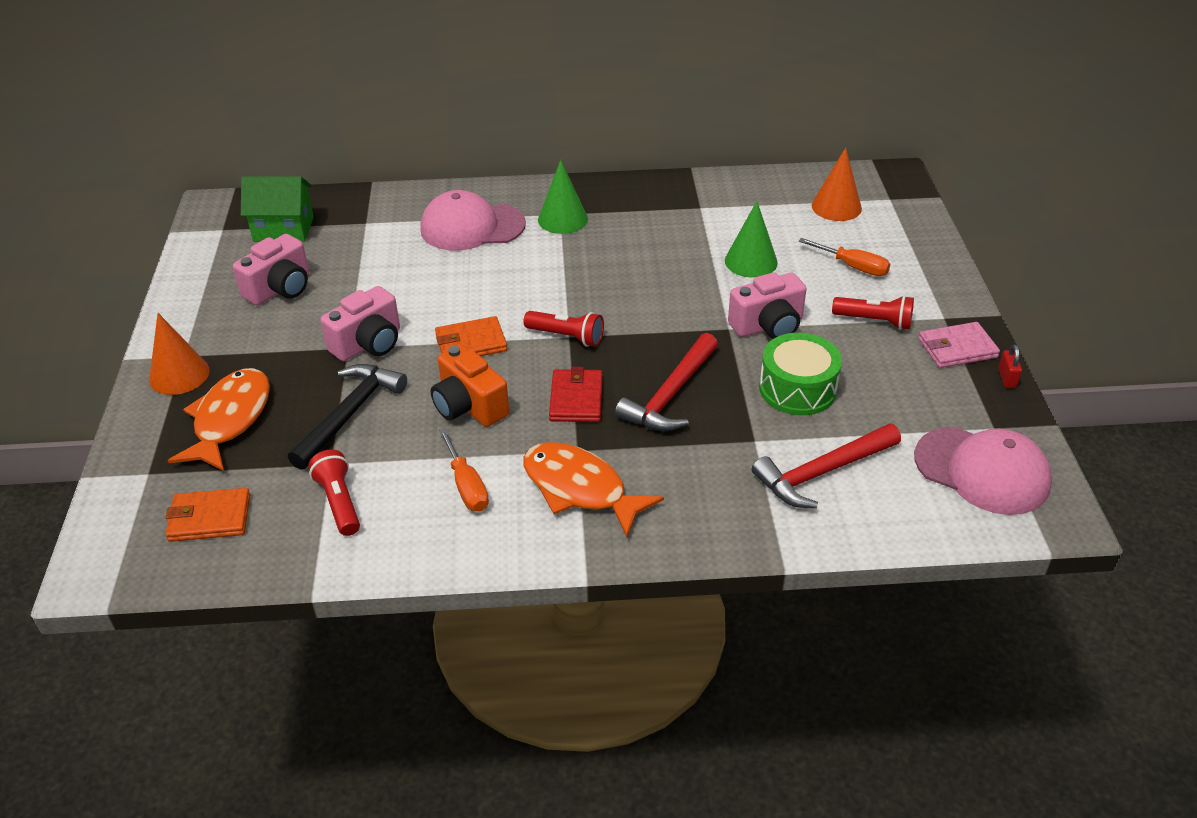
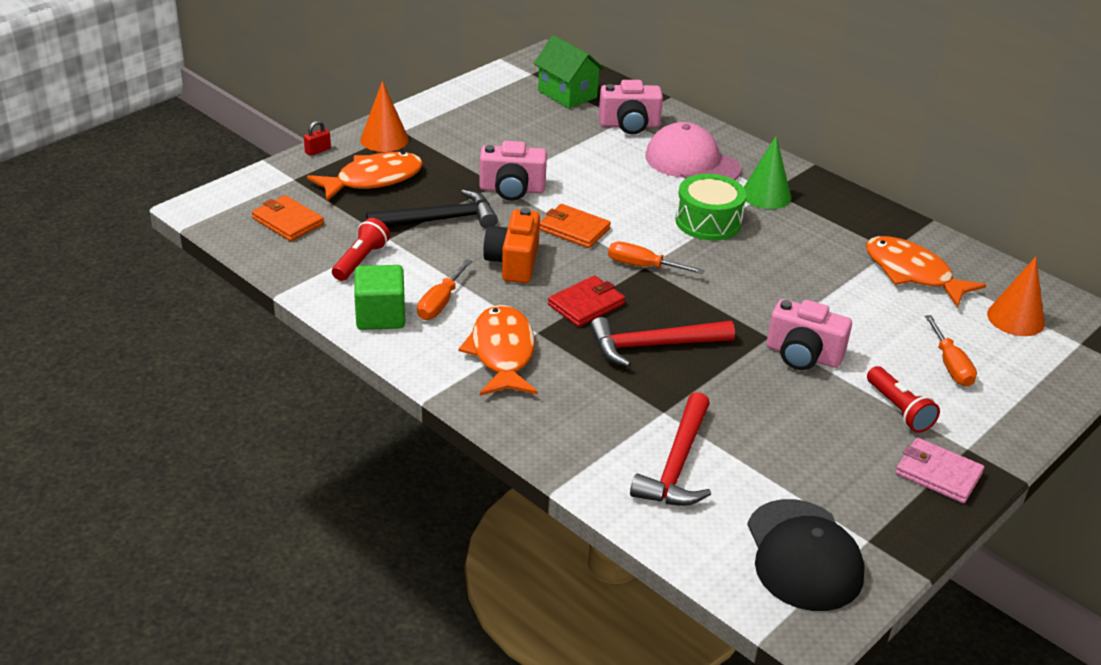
camera: 45 degrees right, 5 degrees down
pink camera [233,234,309,306] -> pink camera moved to [599,80,663,134]
red flashlight [524,311,604,347] -> orange screwdriver [608,242,705,274]
green cone [725,201,778,278] -> none
red hammer [752,423,901,508] -> red hammer turned 90 degrees counterclockwise [630,392,711,506]
green drum [759,333,842,415] -> green drum moved to [675,174,746,241]
pink cap [914,427,1052,515] -> black cap [747,499,865,611]
red padlock [998,344,1022,388] -> red padlock moved to [304,121,331,156]
none -> green cube [354,265,405,330]
none -> orange fish [866,236,986,308]

